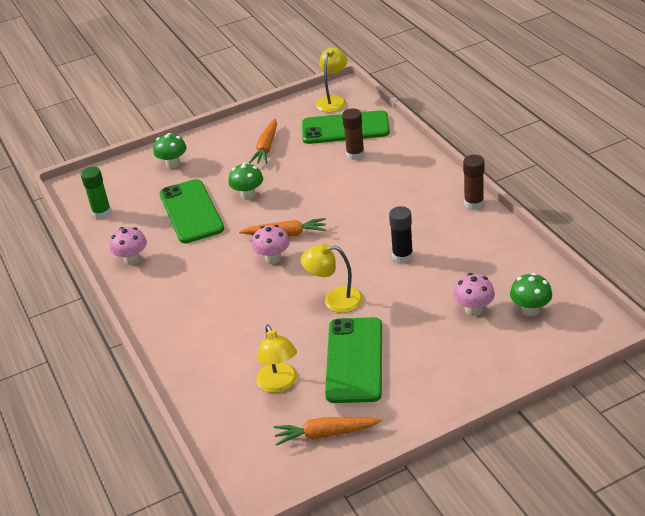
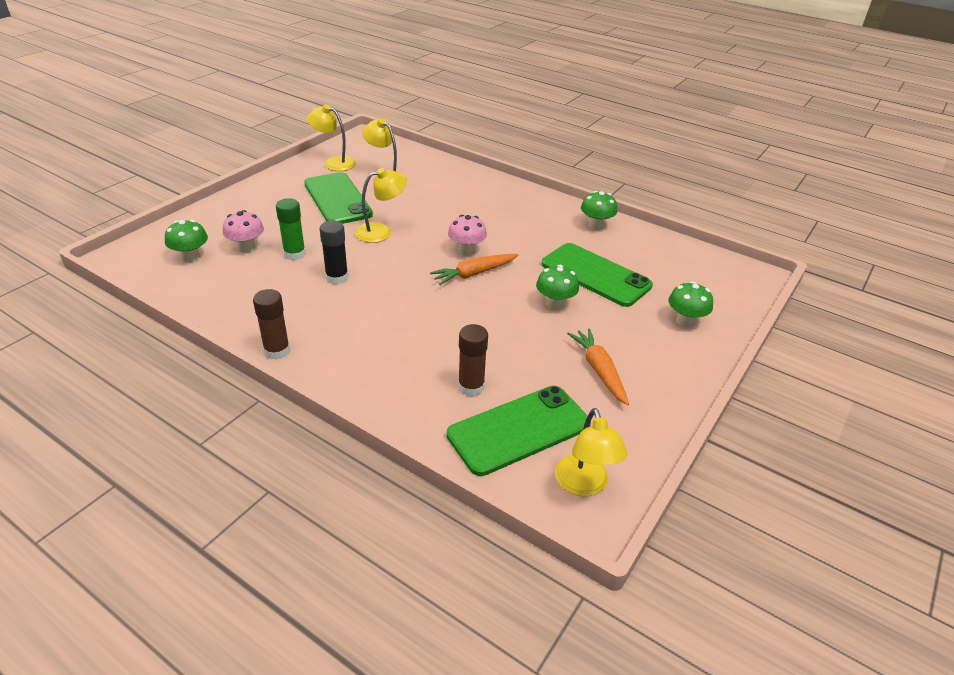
camera: 145 degrees right, 0 degrees up
green glue stick [81,167,111,219] -> green glue stick moved to [276,198,306,260]
pink mushroom [110,227,147,265] -> green mushroom [581,191,617,230]
orange carrot [274,417,382,446] -> yellow lamp [307,104,356,171]

